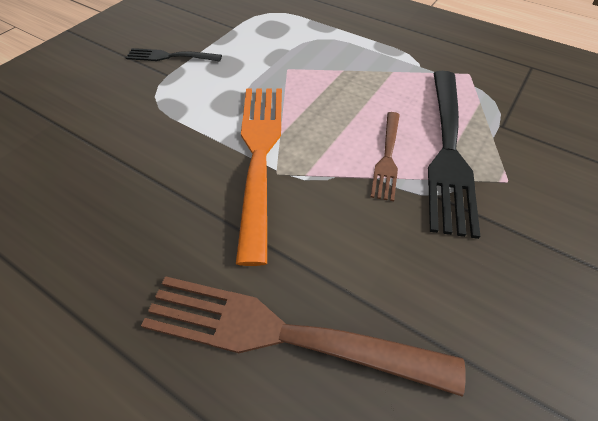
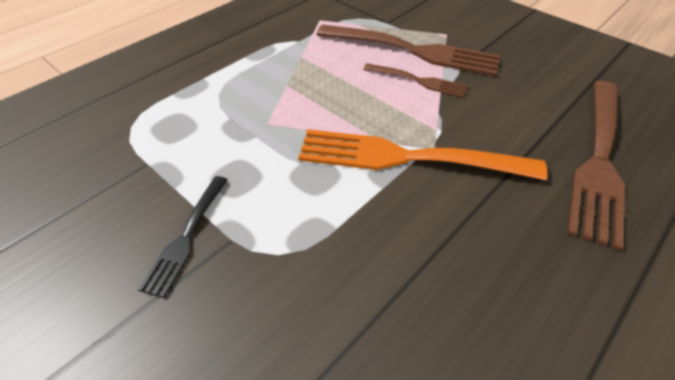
camera: 80 degrees left, 5 degrees down
black fork [428,71,480,239] -> brown fork [316,24,500,77]

